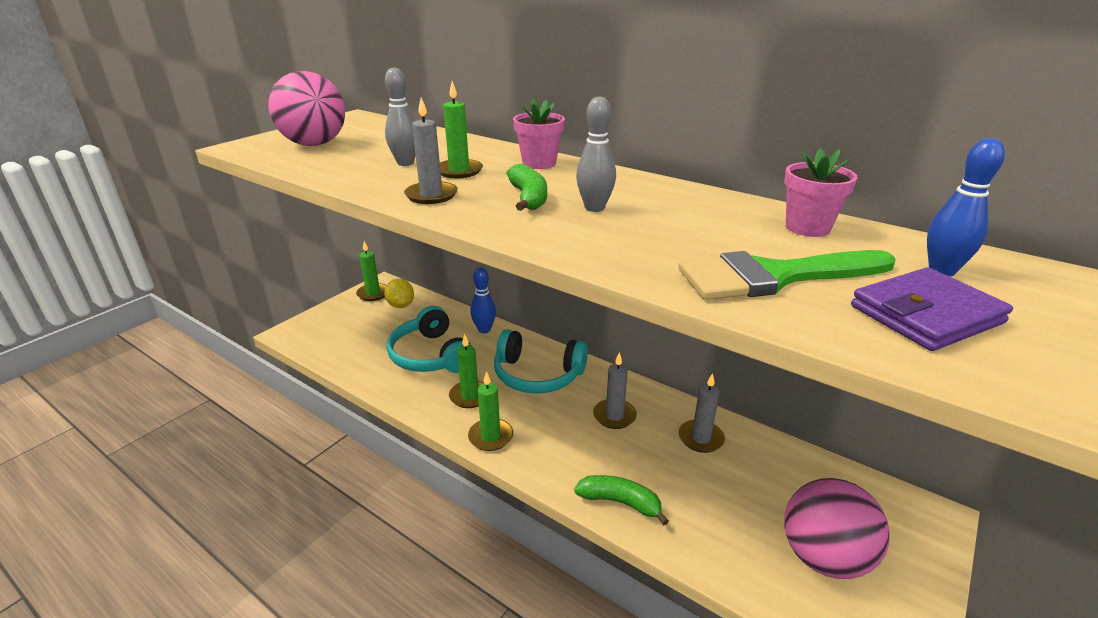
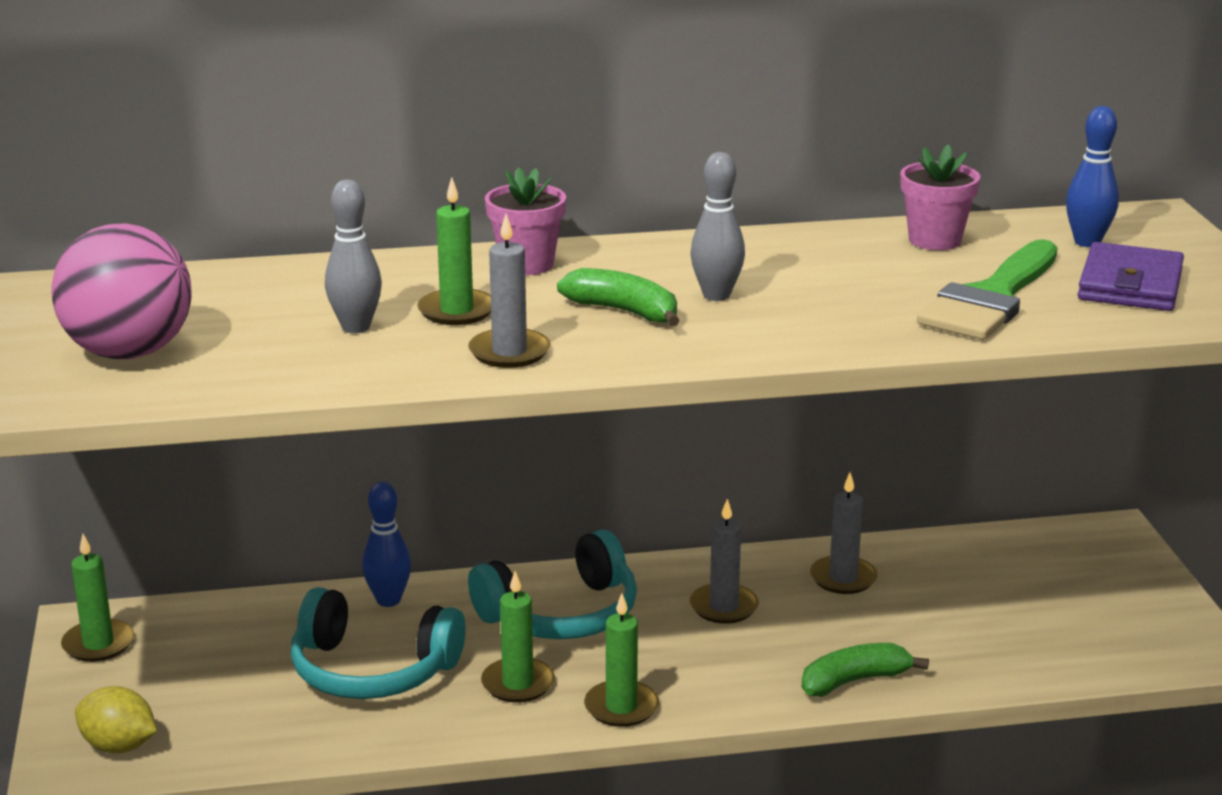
camera: 45 degrees left, 5 degrees down
yellow lemon [384,279,414,308] -> yellow lemon moved to [75,686,157,753]
pink ball [784,478,890,579] -> none

